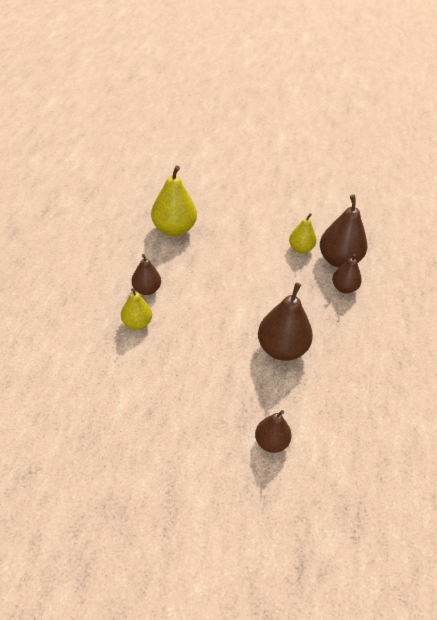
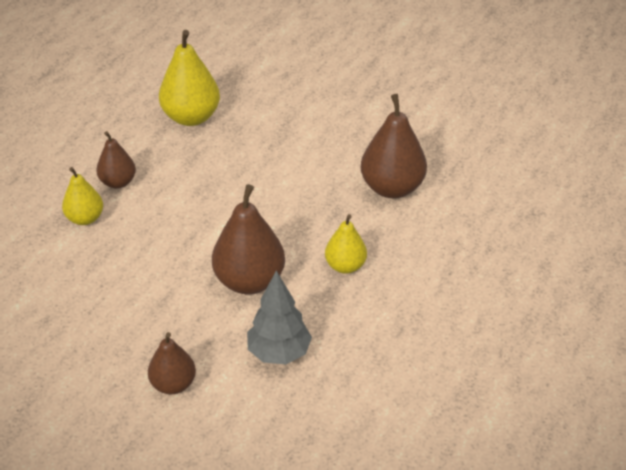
camera: 20 degrees right, 5 degrees down
yellow pear [289,213,317,253] -> yellow pear moved to [325,214,367,274]
brown pear [332,254,362,294] -> none
none -> grey tree [247,270,312,364]

